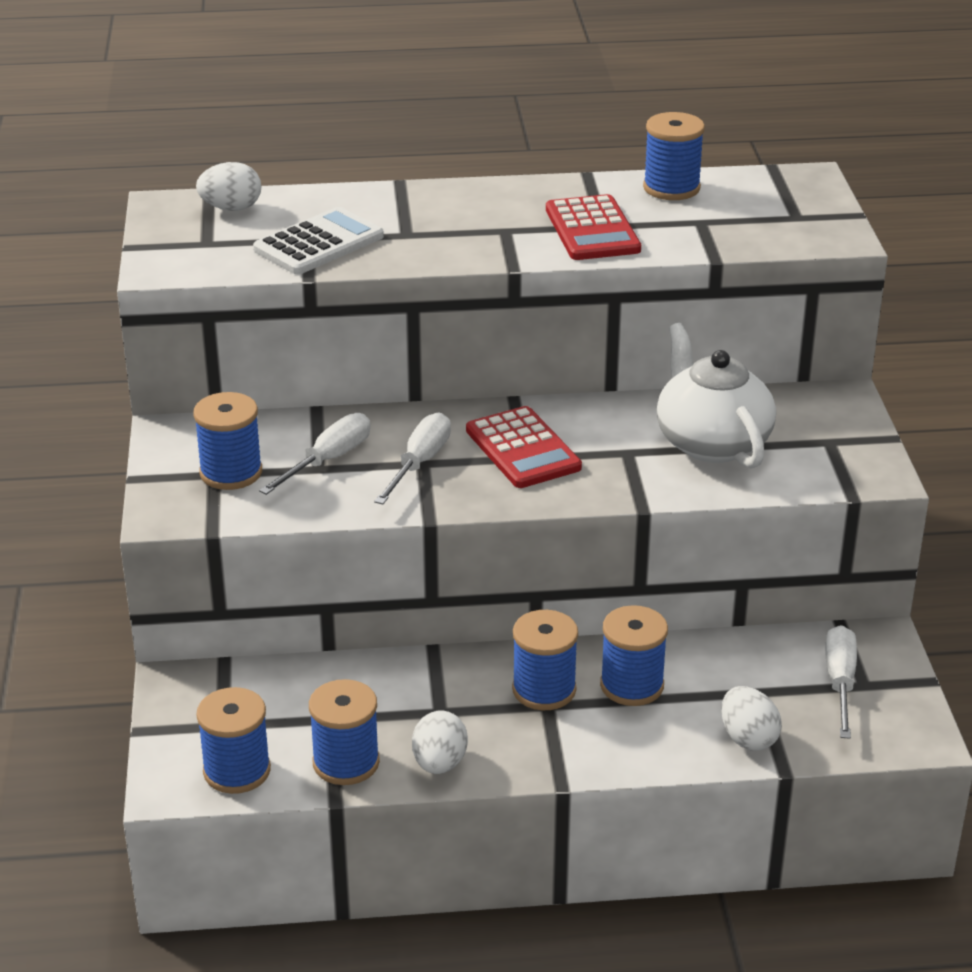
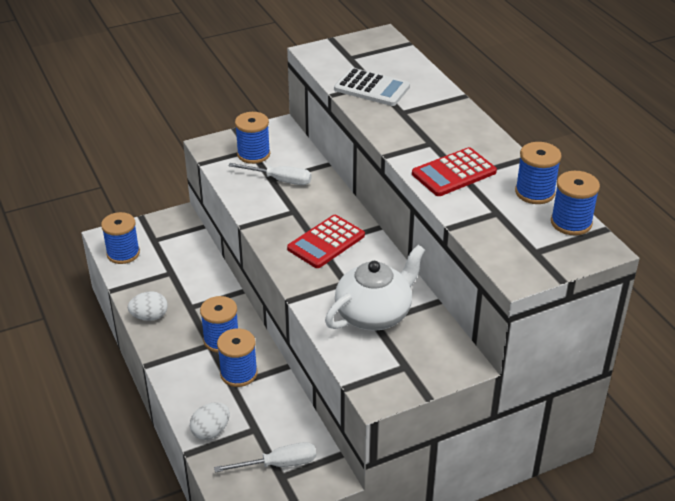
camera: 70 degrees right, 5 degrees up
white egg [196,162,261,211] -> none
blue spool [309,679,380,785] -> blue spool moved to [551,171,600,236]
white screwdriver [374,412,451,504] -> none

